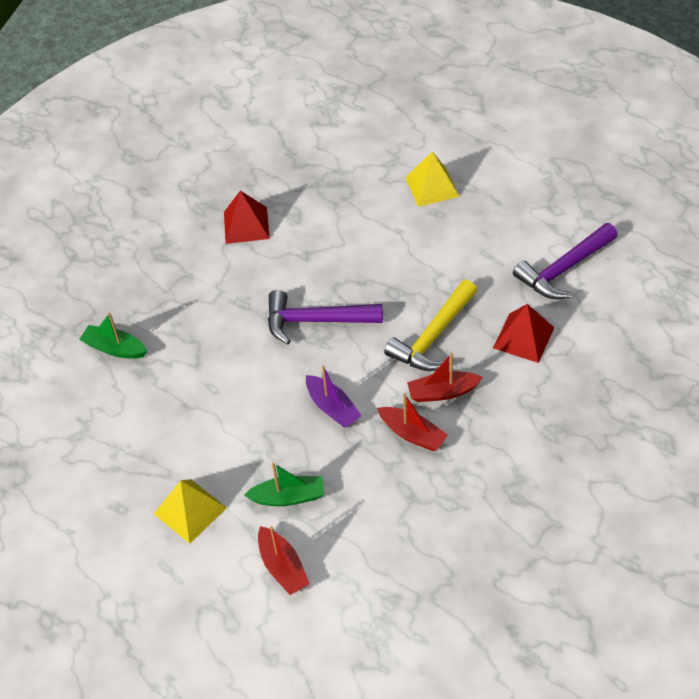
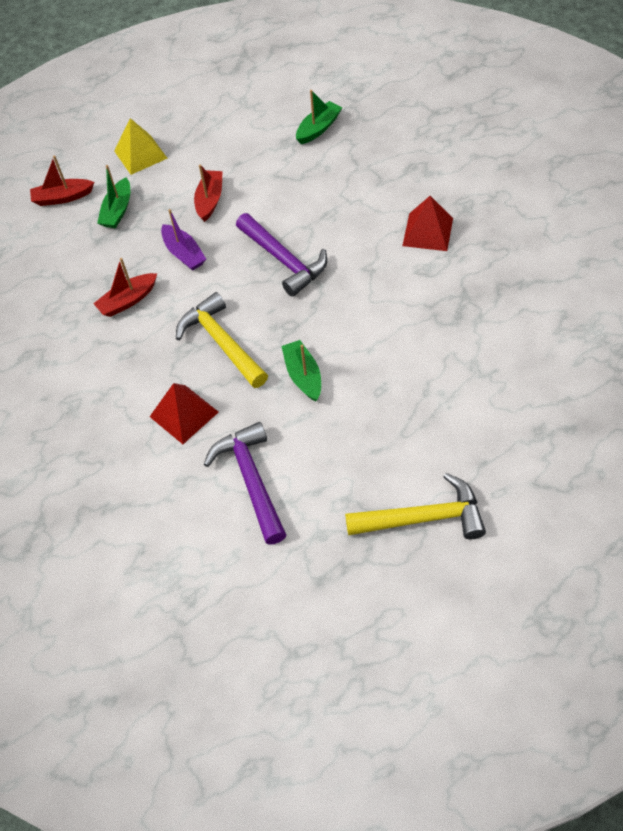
camera: 110 degrees right, 5 degrees up
purple hammer [268,290,383,345] -> purple hammer turned 120 degrees clockwise [236,213,327,297]
purple boat [306,365,362,428] -> purple boat turned 105 degrees counterclockwise [161,209,206,271]
yellow pyramid [405,152,460,207] -> none
red boat [407,353,483,402] -> red boat moved to [194,164,222,222]
none -> green boat [281,340,321,402]
none -> yellow hammer [345,473,486,539]

